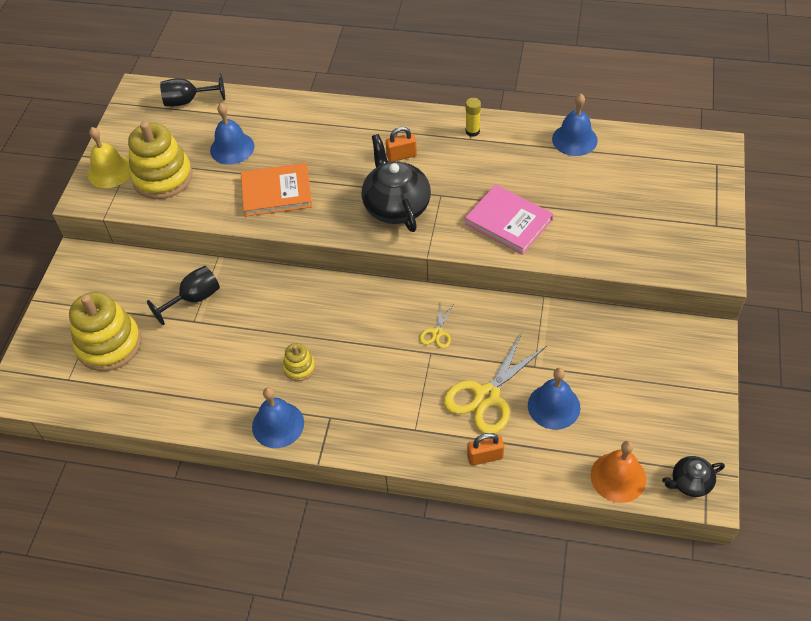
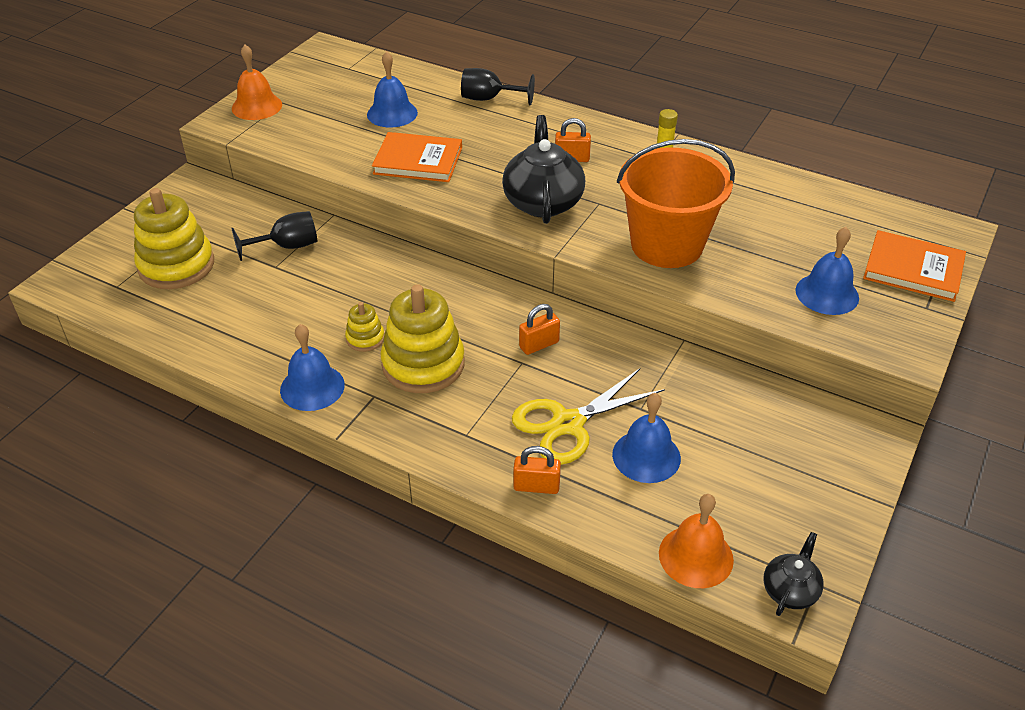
camera: 15 degrees right, 10 degrees down
yellow bell [88,127,130,188] -> orange bell [232,45,282,120]
yellow stacking toy [128,121,192,199] -> yellow stacking toy moved to [380,284,465,393]
black goblet [160,74,225,106] -> black goblet moved to [461,68,535,105]
yellow scissors [420,303,454,348] -> orange padlock [519,304,560,355]
pink book [465,184,553,254] -> orange bucket [617,139,735,268]
blue bell [552,94,598,156] -> blue bell moved to [795,227,859,315]
black teapot [662,456,725,497] -> black teapot turned 120 degrees clockwise [764,532,824,616]
none -> orange book [863,230,966,302]

